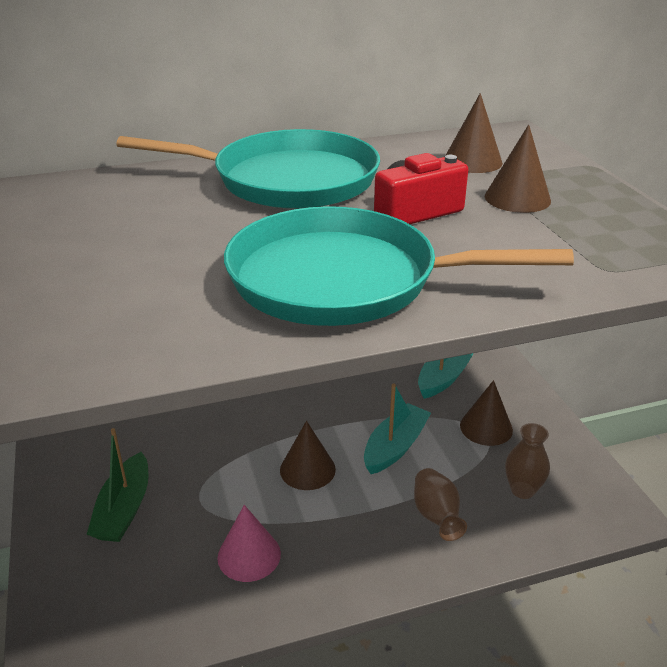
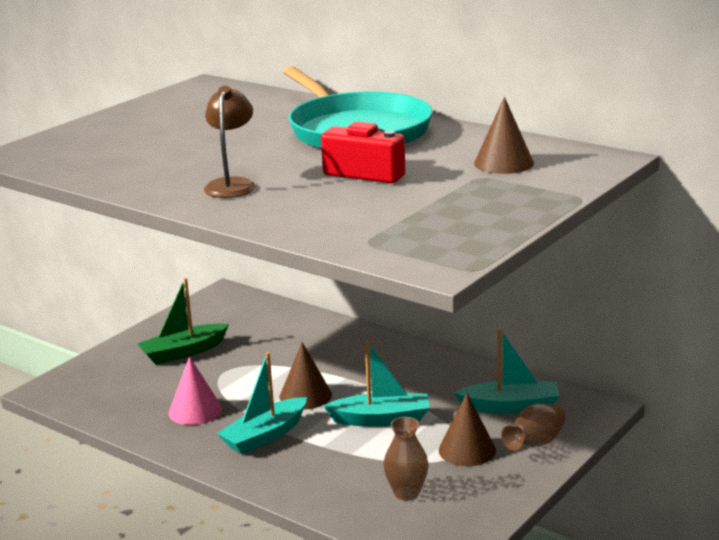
camera: 55 degrees right, 10 degrees down
turquoise pan [224,206,574,326] -> brown lamp [204,86,255,198]
brown vase [414,468,467,541] -> brown vase moved to [501,403,566,451]
brown cone [485,124,551,213] -> none
none -> turquoise boat [217,352,307,454]

